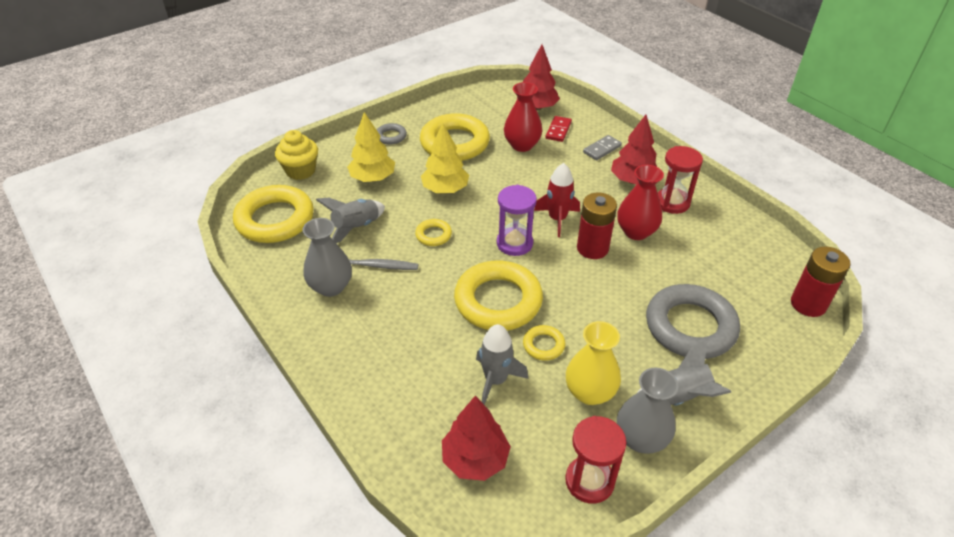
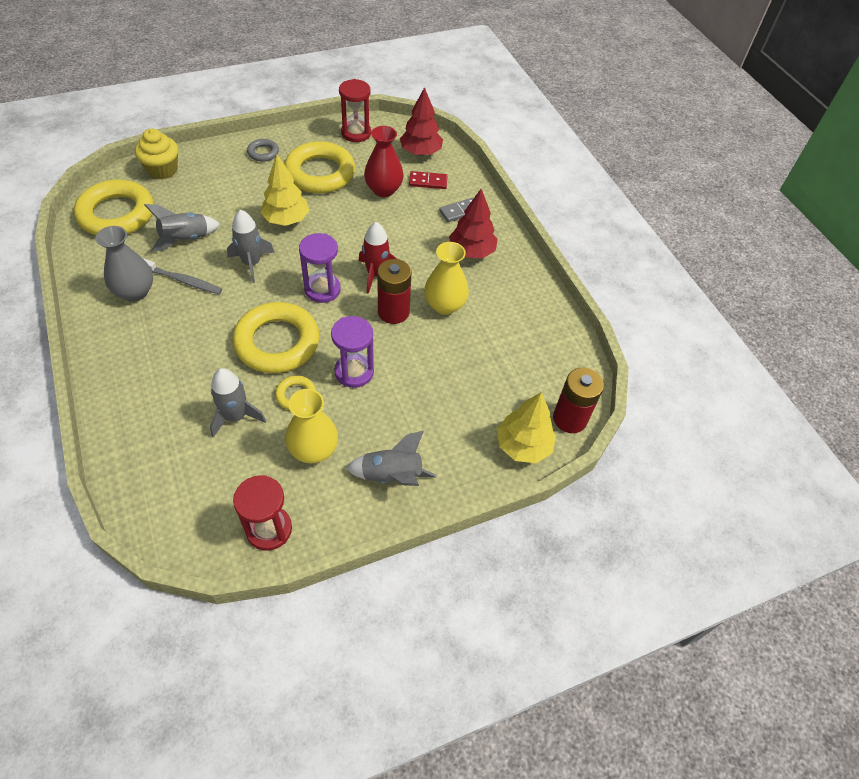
camera: 10 degrees right, 10 degrees up
yellow tree [347,112,395,182] -> yellow tree moved to [497,392,556,463]
yellow ring [415,219,452,246] -> grey rocket [227,209,275,283]
red tree [442,396,511,481] -> none
red domino [546,116,572,142] -> red domino turned 60 degrees clockwise [409,171,447,189]
red vase [617,165,664,240] -> yellow vase [424,242,469,315]
grey vase [617,368,678,454] -> none
grey ring [646,284,740,359] -> none
red hourglass [658,146,703,214] -> red hourglass moved to [339,79,371,142]
none -> purple hourglass [331,316,374,388]

